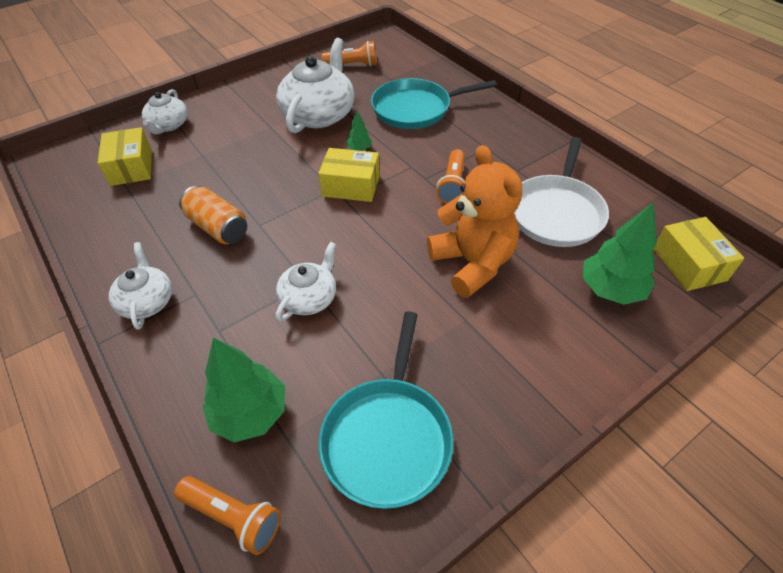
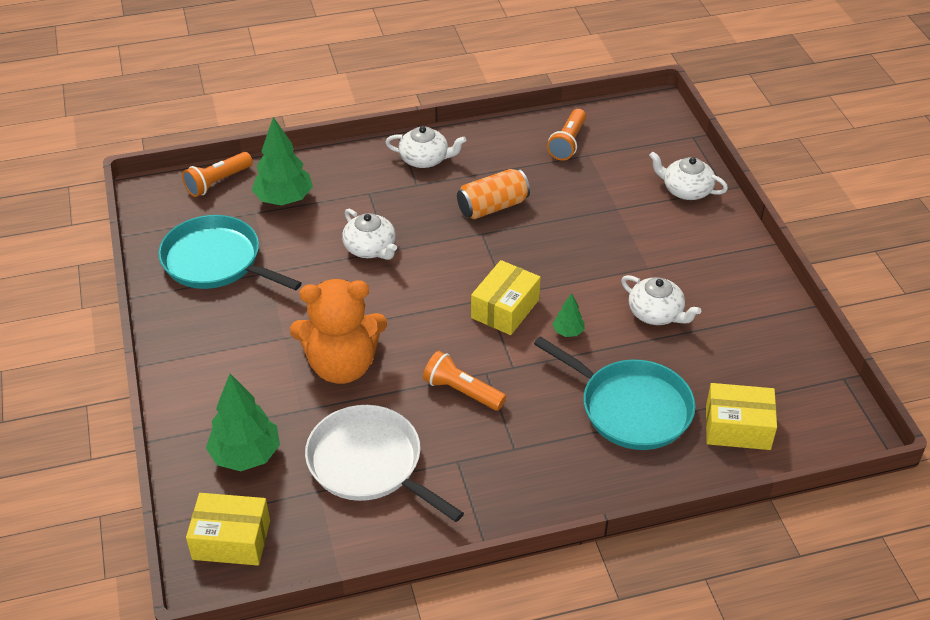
camera: 110 degrees right, 5 degrees down
yellow box [98,127,152,186] -> yellow box moved to [706,383,777,450]
white teapot [276,38,355,133] -> white teapot [621,275,701,325], size x0.56
orange flashlight [322,41,377,66] -> orange flashlight moved to [547,109,586,161]
turquoise pan [371,78,497,129] -> turquoise pan turned 120 degrees clockwise [534,336,696,450]

